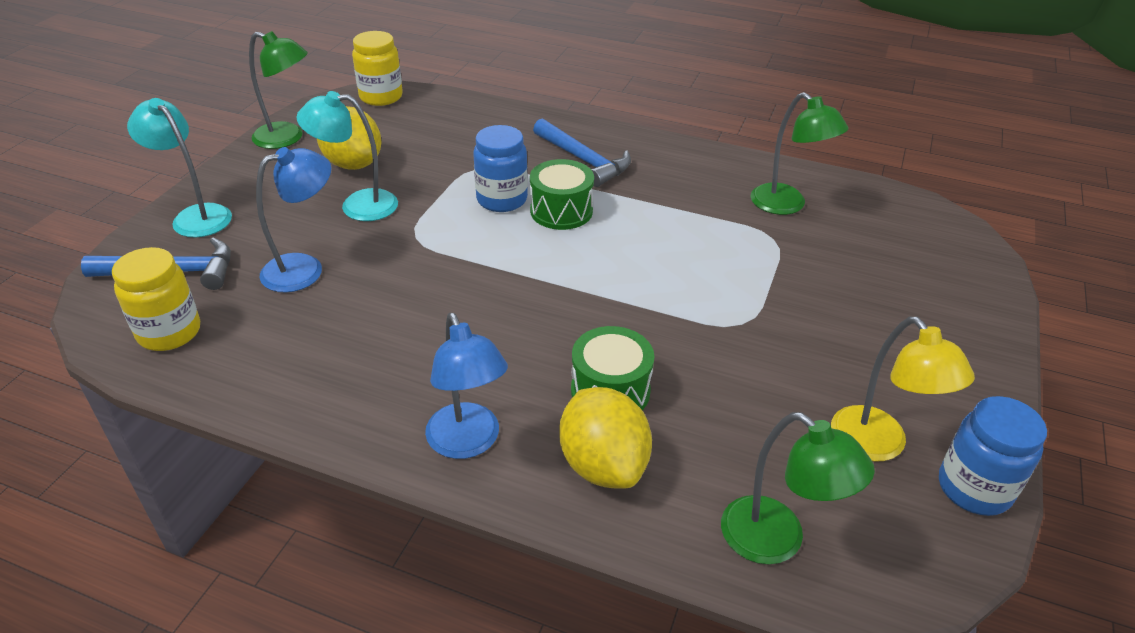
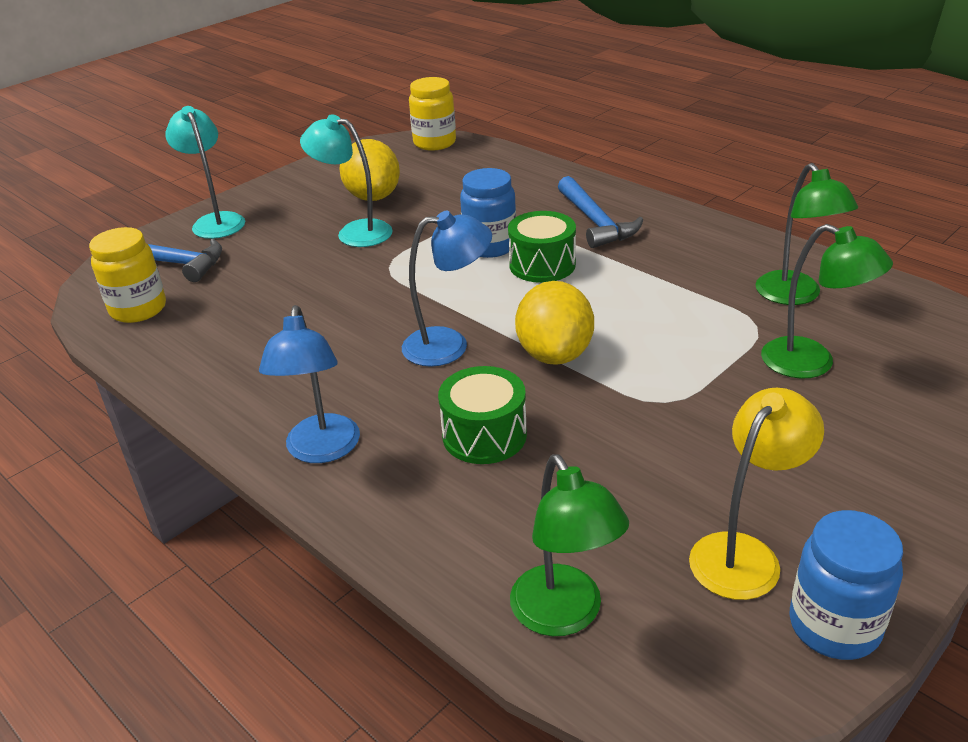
camera: 25 degrees right, 5 degrees down
green lamp [249,31,308,149] -> green lamp moved to [761,224,893,379]
blue lamp [256,147,331,292] -> blue lamp moved to [402,211,492,367]
yellow lemon [559,387,652,489] -> yellow lemon moved to [515,281,594,365]
yellow lamp [831,317,975,462] -> yellow lamp turned 135 degrees counterclockwise [689,388,824,600]

